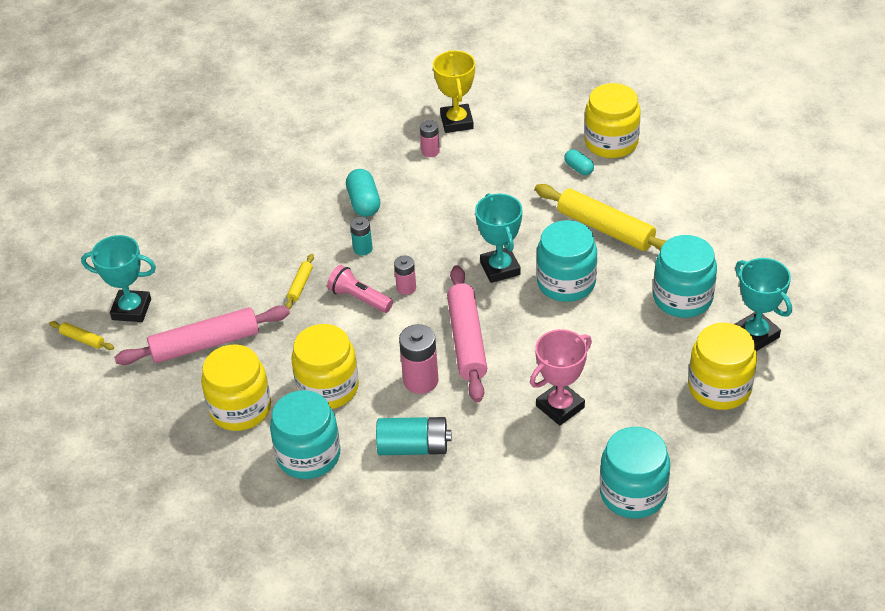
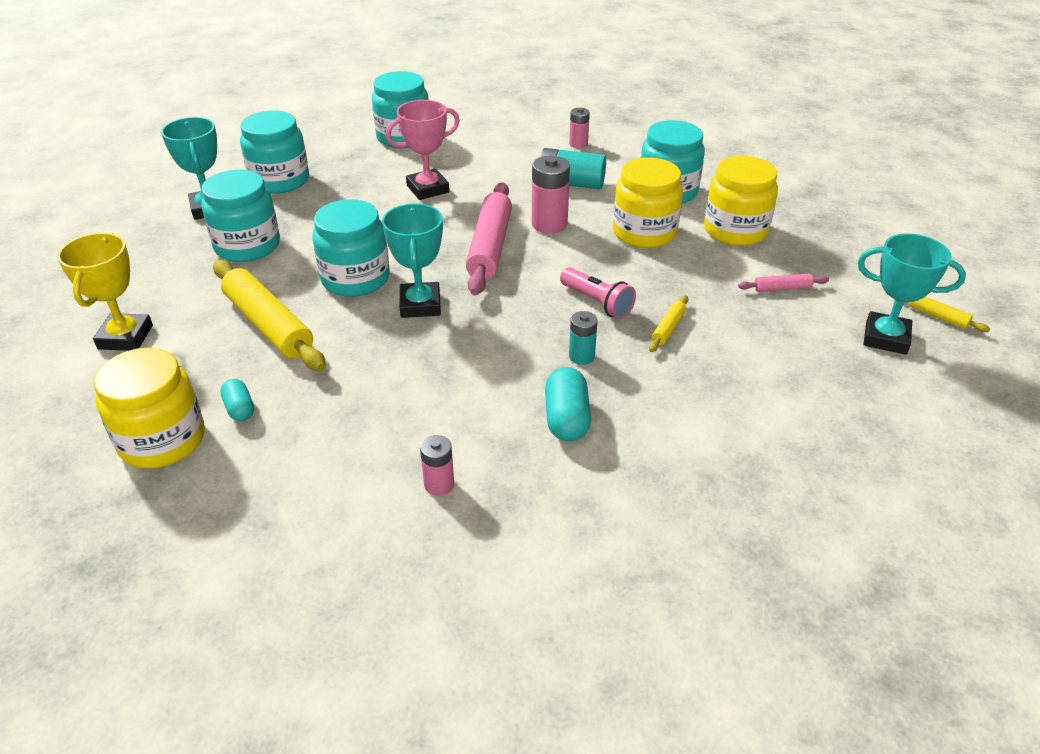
camera: 170 degrees left, 5 degrees down
pink rolling pin [114,306,290,365] -> pink rolling pin [738,273,829,292], size x0.45
pink battery [394,255,416,295] -> pink battery moved to [569,108,590,148]
yellow trophy [433,50,475,133] -> yellow trophy moved to [57,233,153,351]
yellow jar [688,323,757,410] -> turquoise jar [240,110,309,194]

